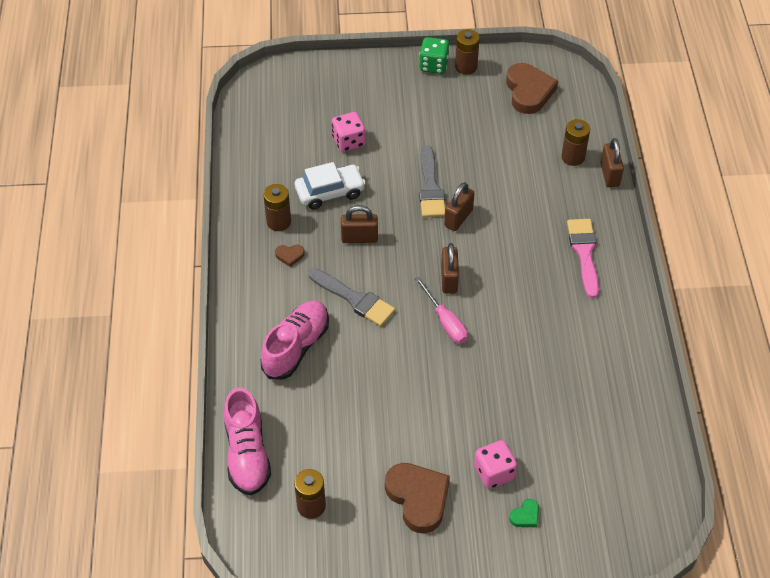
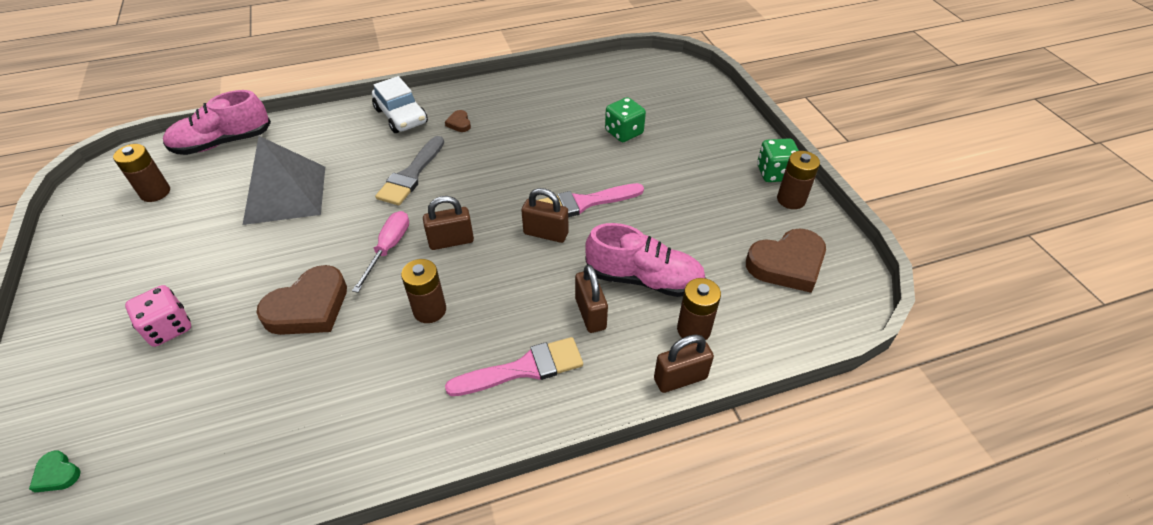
camera: 75 degrees right, 5 degrees down
pink shoe [261,300,329,379] -> pink shoe moved to [585,223,705,297]
brown battery [263,184,291,231] -> brown battery moved to [401,259,446,323]
white car [295,162,366,210] -> white car moved to [372,76,428,133]
pink dice [332,112,366,152] -> green dice [605,97,646,142]
brown padlock [341,205,378,243] -> brown padlock moved to [575,265,608,333]
brown heart [385,463,450,533] -> brown heart moved to [256,265,347,335]
pink screwdriver [415,277,468,344] -> pink screwdriver turned 150 degrees clockwise [352,211,409,293]
grey brush [419,146,445,217] -> pink brush [538,183,644,217]
green heart [509,499,539,527] -> green heart moved to [29,451,80,492]
none -> grey pyramid [243,136,325,225]

